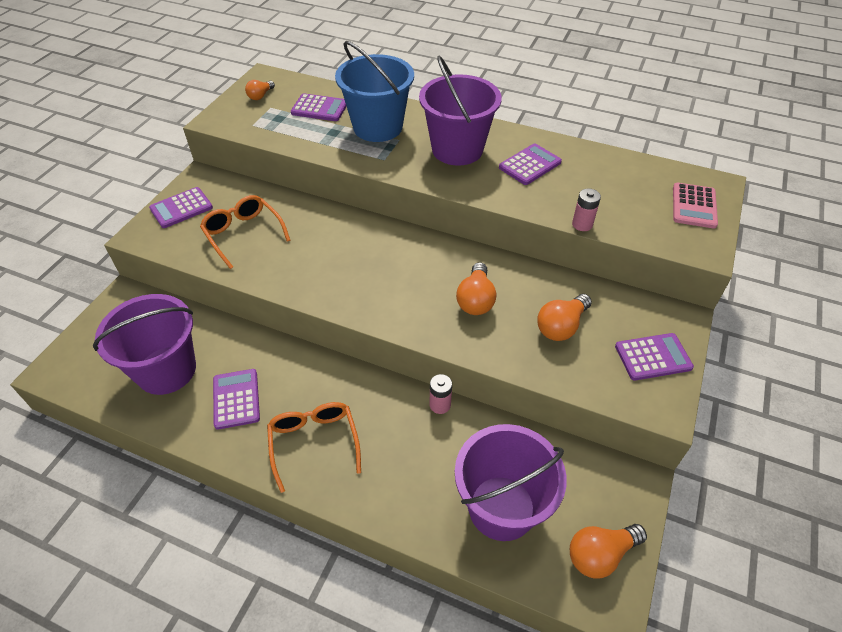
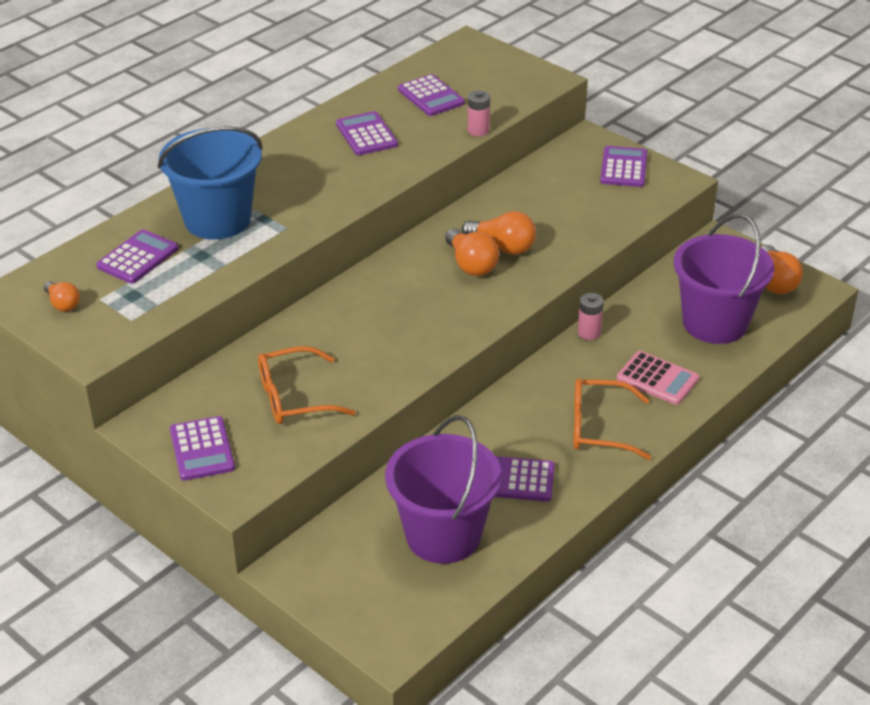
camera: 70 degrees left, 10 degrees down
purple bucket [419,56,502,166] -> none
orange light bulb [537,294,592,341] -> orange light bulb moved to [445,228,499,276]
pink calculator [673,183,718,229] -> pink calculator moved to [617,351,699,405]
none -> purple calculator [398,74,465,116]

